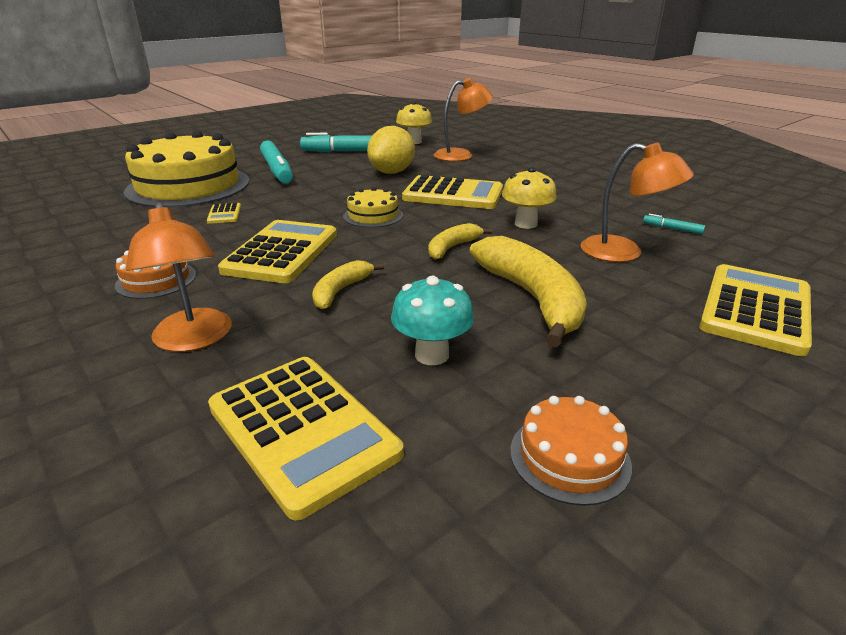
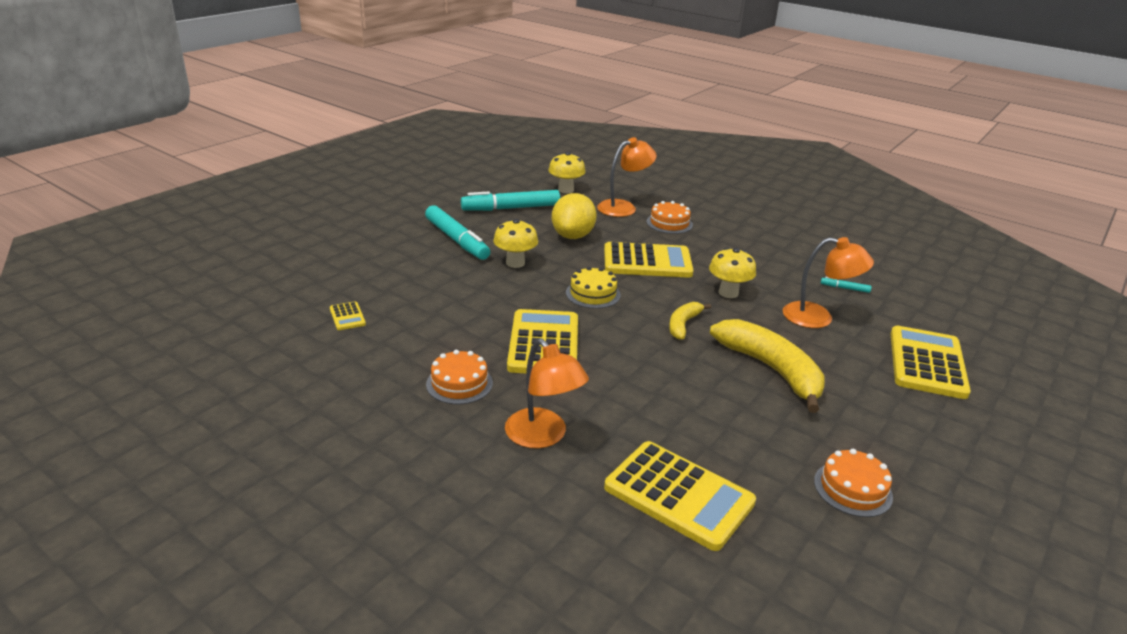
camera: 15 degrees left, 0 degrees up
yellow cake [124,131,249,208] -> none
yellow calculator [207,203,241,224] -> yellow calculator moved to [330,301,366,330]
yellow banana [312,260,384,309] -> none
turquoise mushroom [391,276,474,365] -> none
none -> yellow mushroom [493,219,538,268]
none -> orange cake [647,201,693,234]

